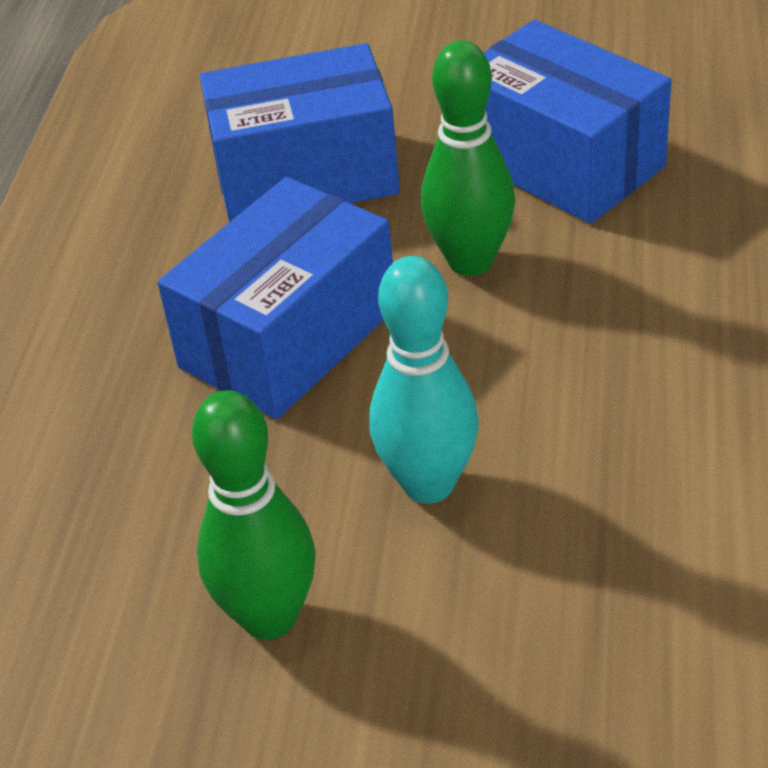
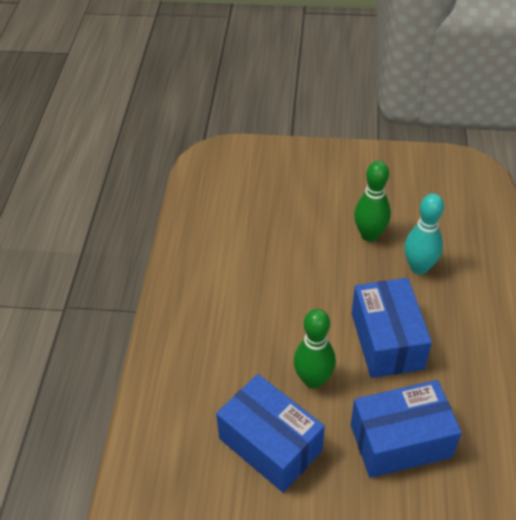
camera: 175 degrees right, 5 degrees up
blue box [158,177,393,419] -> blue box turned 45 degrees counterclockwise [352,278,432,378]
turquoise bowling pin [369,256,479,504] -> turquoise bowling pin moved to [404,193,444,275]

